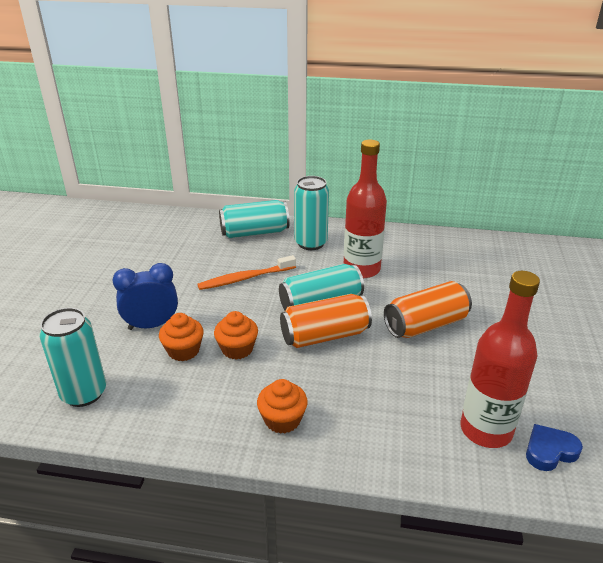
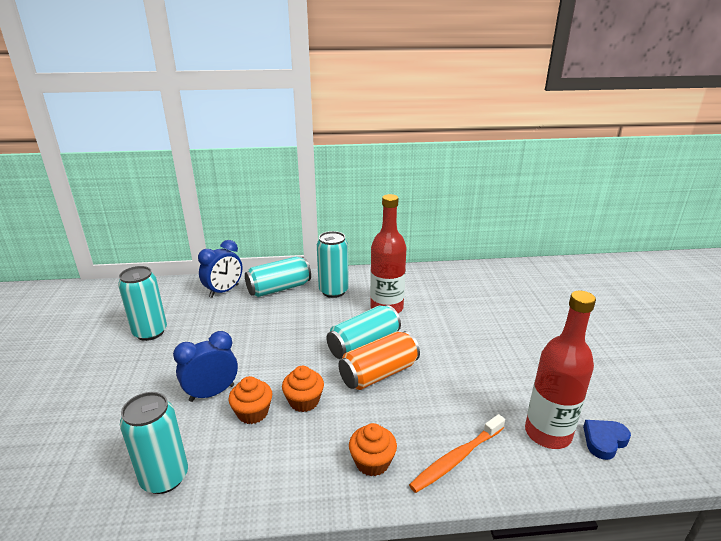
camera: 15 degrees left, 5 degrees down
orange toothbrush [197,255,296,290] -> orange toothbrush moved to [409,414,505,493]
orange can [384,281,472,338] -> none
none -> turquoise can [118,266,167,341]
none -> blue clock [198,240,242,298]

